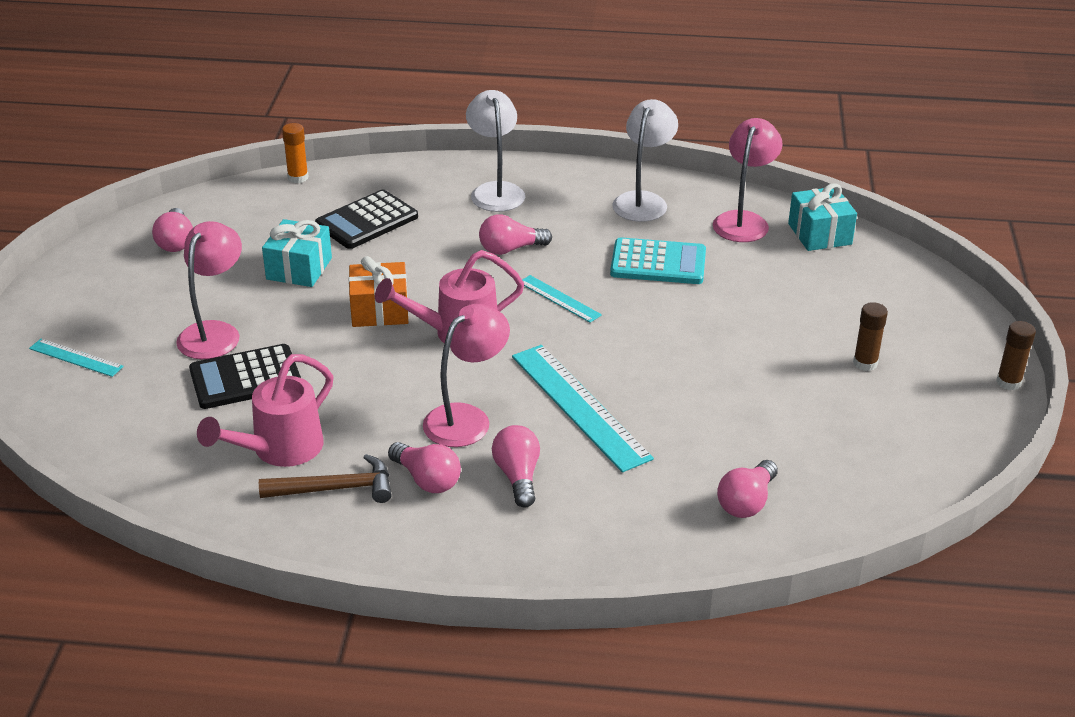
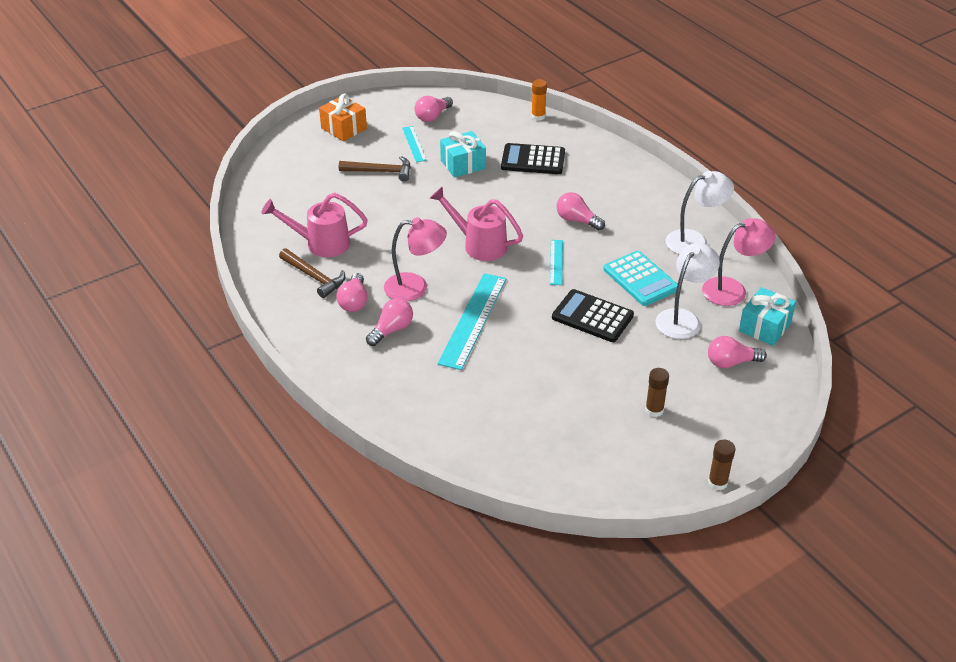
camera: 50 degrees right, 5 degrees up
turquoise ruler [29,339,124,377] -> turquoise ruler moved to [402,126,427,162]
pink lamp [176,221,242,359] -> brown hammer [339,156,411,182]
black calculator [189,344,301,409] -> black calculator moved to [552,289,634,342]
orange gift [349,256,409,327] -> orange gift moved to [319,93,367,142]
white lamp [466,90,525,212] -> white lamp moved to [655,243,720,339]
pink light bulb [717,460,778,518] -> pink light bulb moved to [708,336,767,368]

